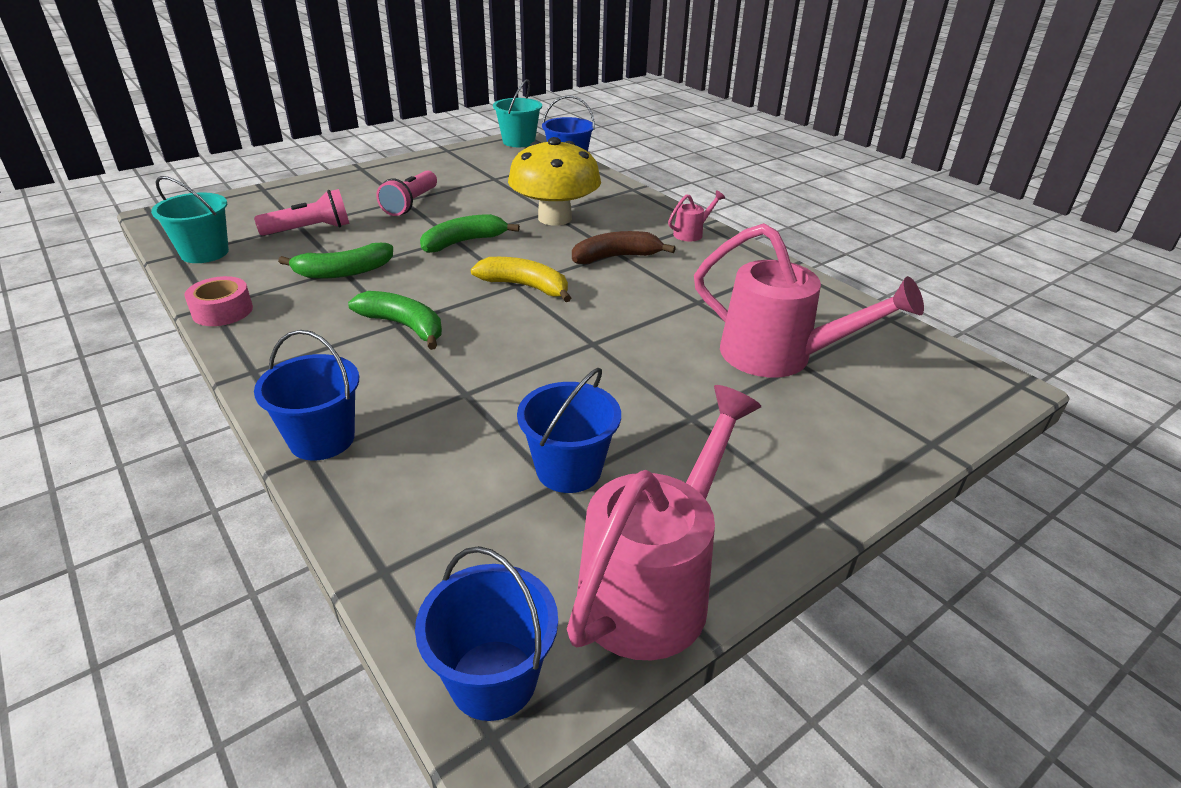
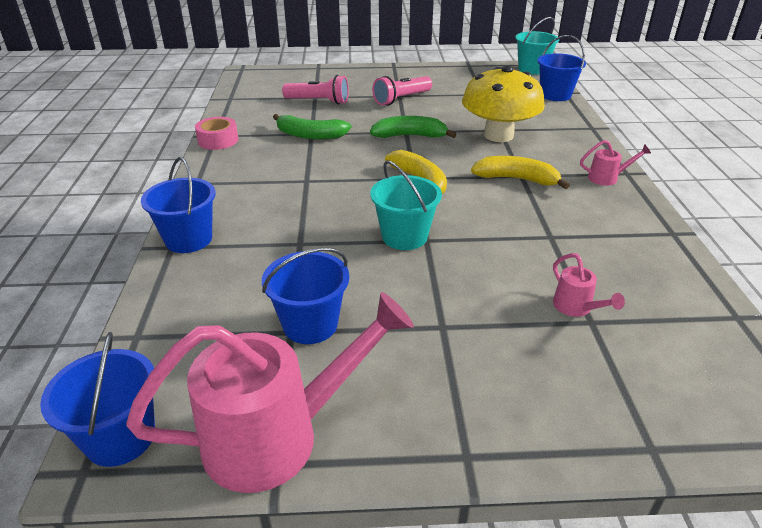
camera: 35 degrees right, 0 degrees up
turquoise bucket [151,176,229,263] -> turquoise bucket moved to [370,160,442,250]
green banana [348,291,442,350] -> none
brown banana [572,231,676,264] -> yellow banana [471,156,570,189]
pink watering can [694,223,924,378] -> pink watering can [553,253,625,317], size x0.43

